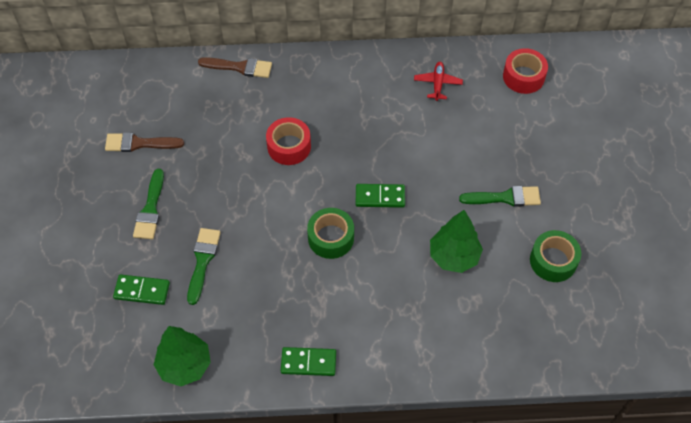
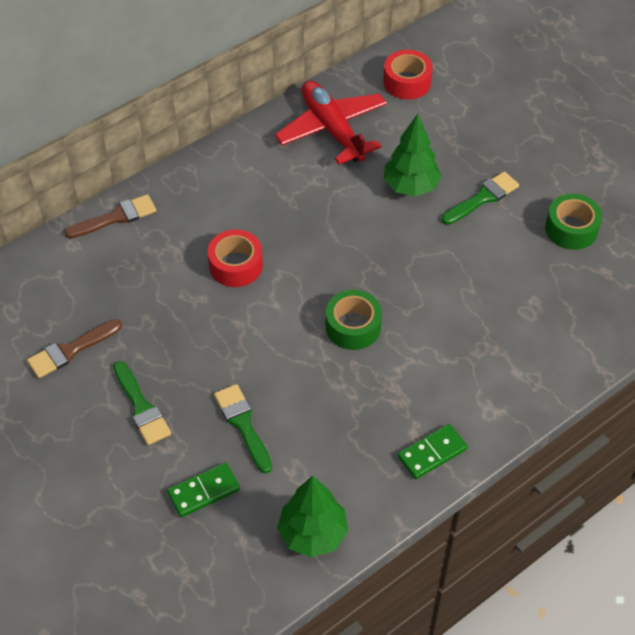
camera: 35 degrees left, 5 degrees down
green domino [356,184,405,208] -> none
red plane [414,62,463,101] -> red plane [275,81,387,164], size x2.09
green tree [430,210,483,273] -> green tree moved to [384,114,442,196]

